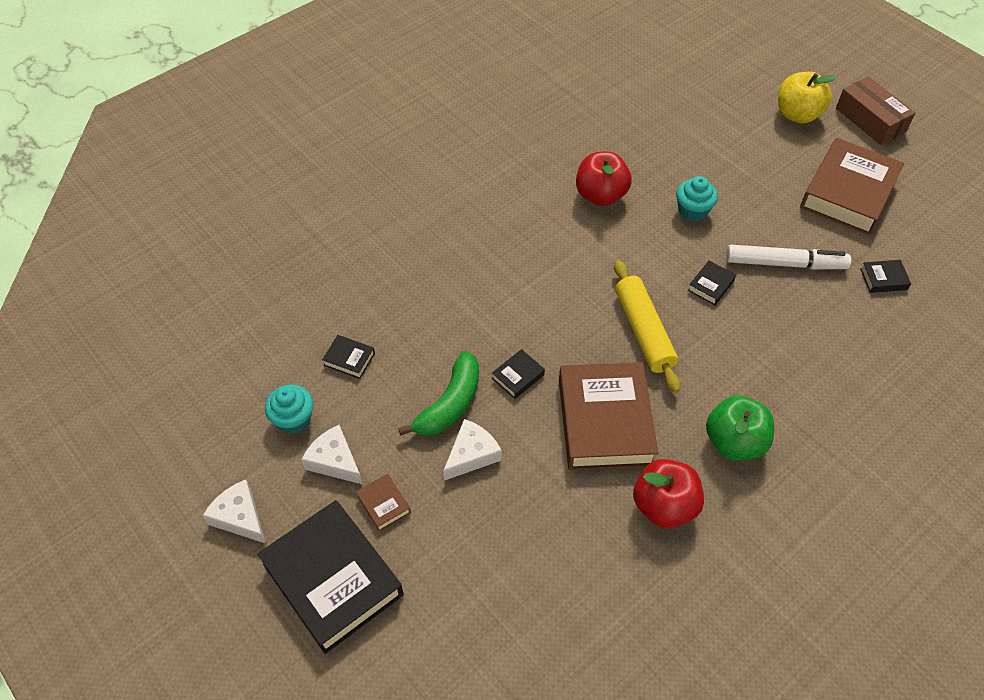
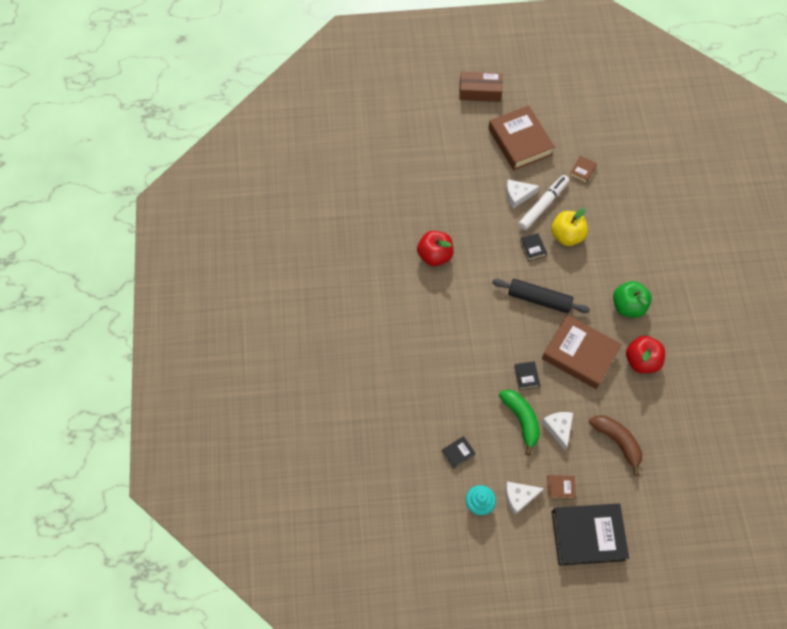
camera: 55 degrees left, 10 degrees up
white cheese [203,480,266,544] -> white cheese moved to [506,180,540,209]
yellow rolling pin [614,260,680,393] -> black rolling pin [492,279,590,313]
turquoise cupcake [676,176,718,222] -> none
yellow apple [778,71,837,123] -> yellow apple moved to [551,208,588,246]
black book [860,260,911,293] -> brown book [570,156,597,183]
none -> brown banana [589,415,642,476]

